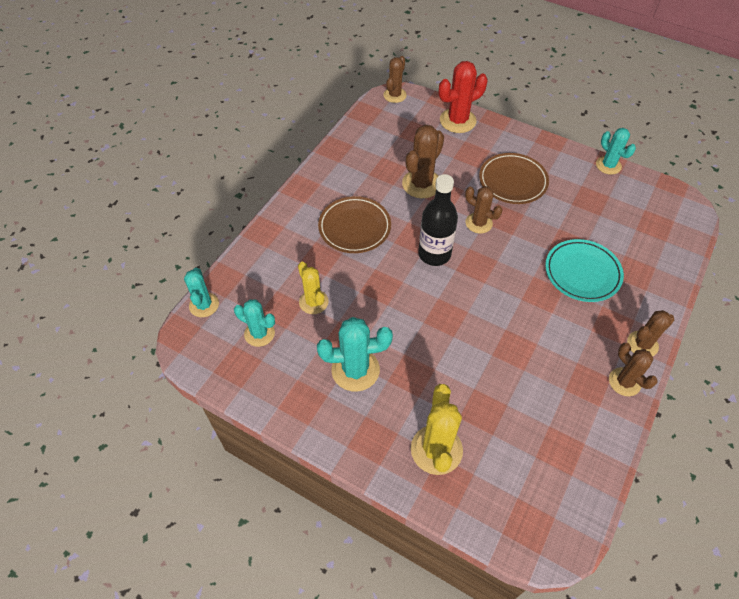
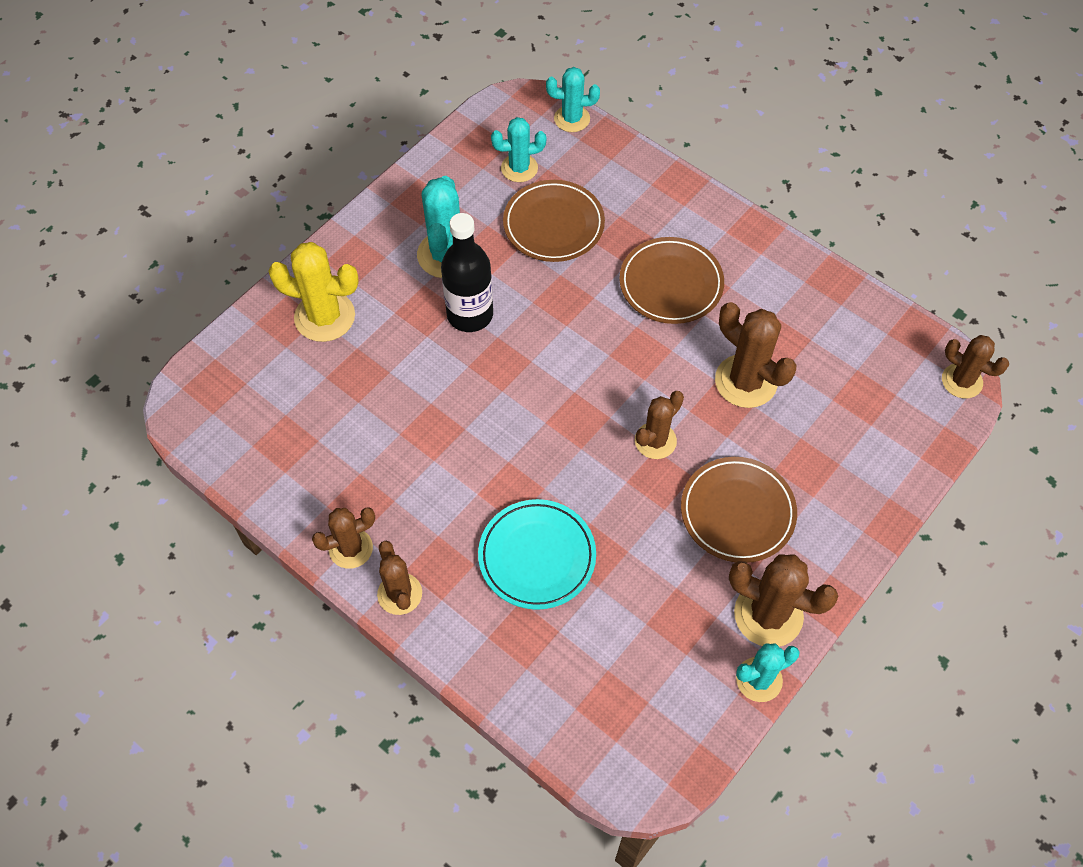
camera: 100 degrees right, 5 degrees up
turquoise cactus [234,299,275,347] -> turquoise cactus turned 45 degrees clockwise [491,117,546,182]
yellow cactus [298,262,329,314] -> brown plate [503,180,605,262]
black bottle [418,174,458,266] -> black bottle moved to [441,213,493,332]
red cactus [439,61,488,133] -> none
none -> brown cactus [729,554,838,647]

